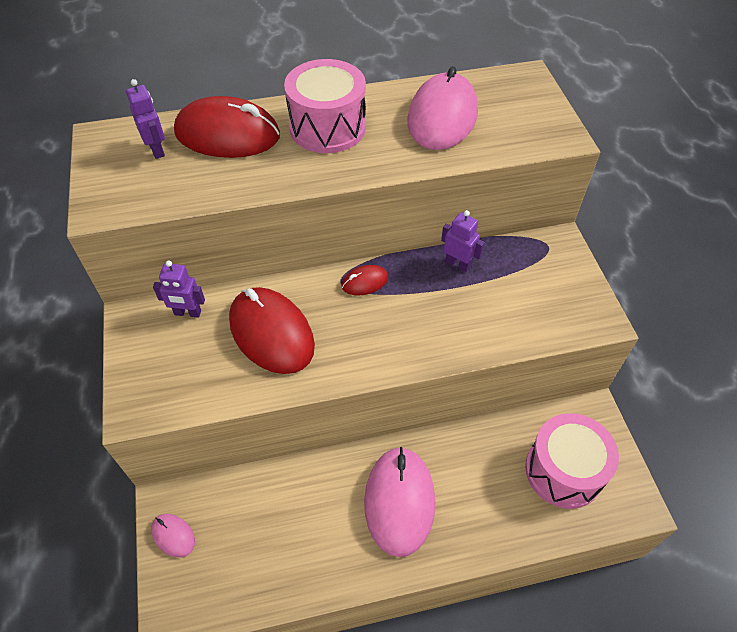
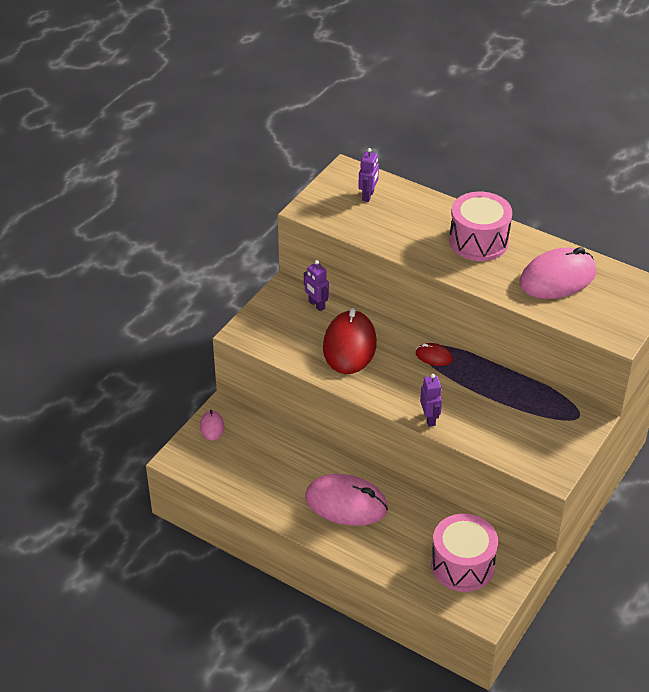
camera: 45 degrees right, 10 degrees down
red mouse [174,96,280,158] -> none
pink mouse [364,447,435,557] -> pink mouse turned 60 degrees clockwise [305,474,388,526]
purple robot [441,210,485,272] -> purple robot moved to [420,374,442,427]

